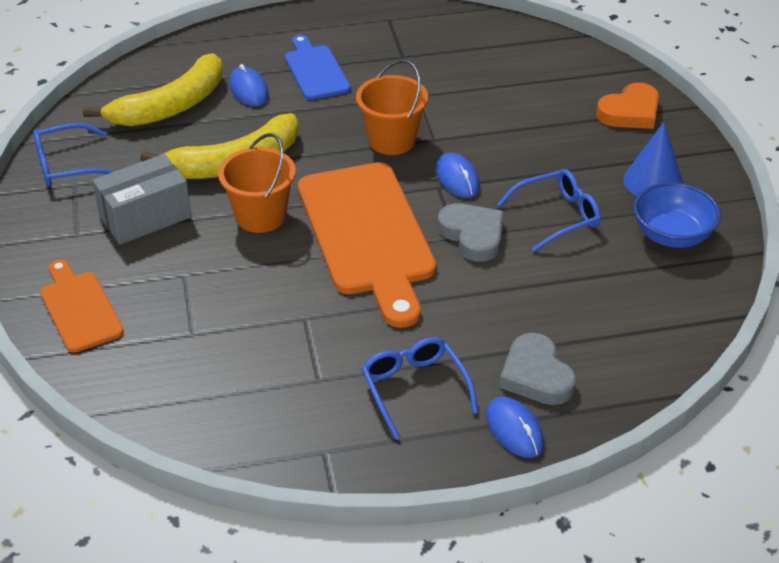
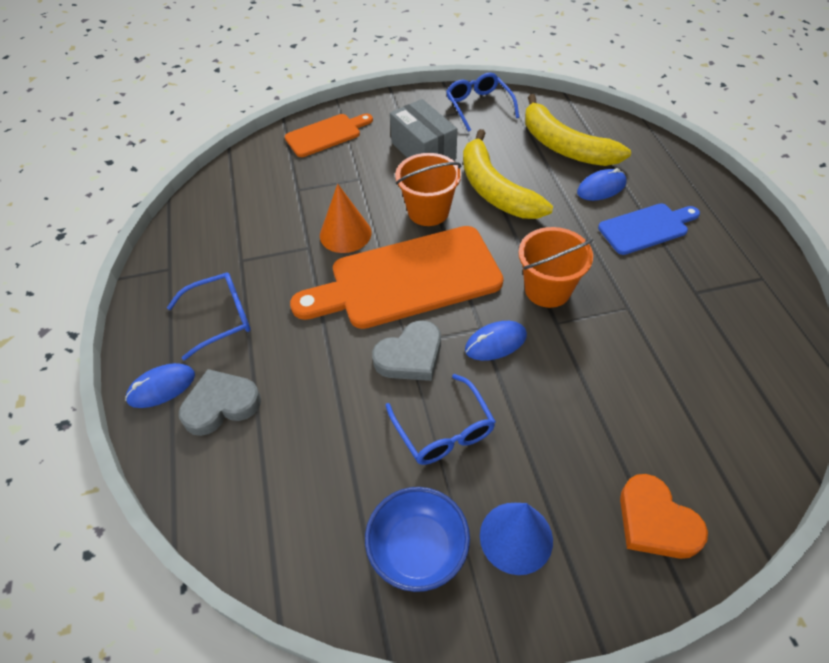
camera: 90 degrees right, 10 degrees up
none -> orange cone [320,184,371,253]

